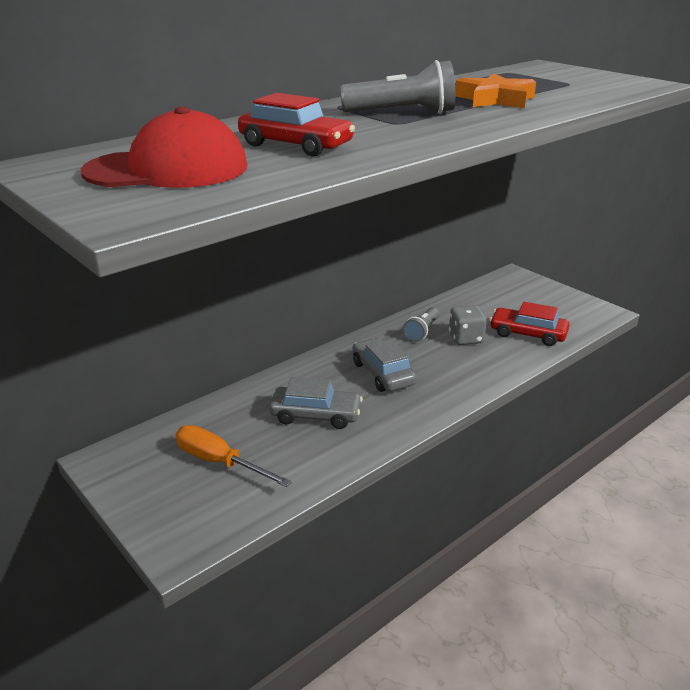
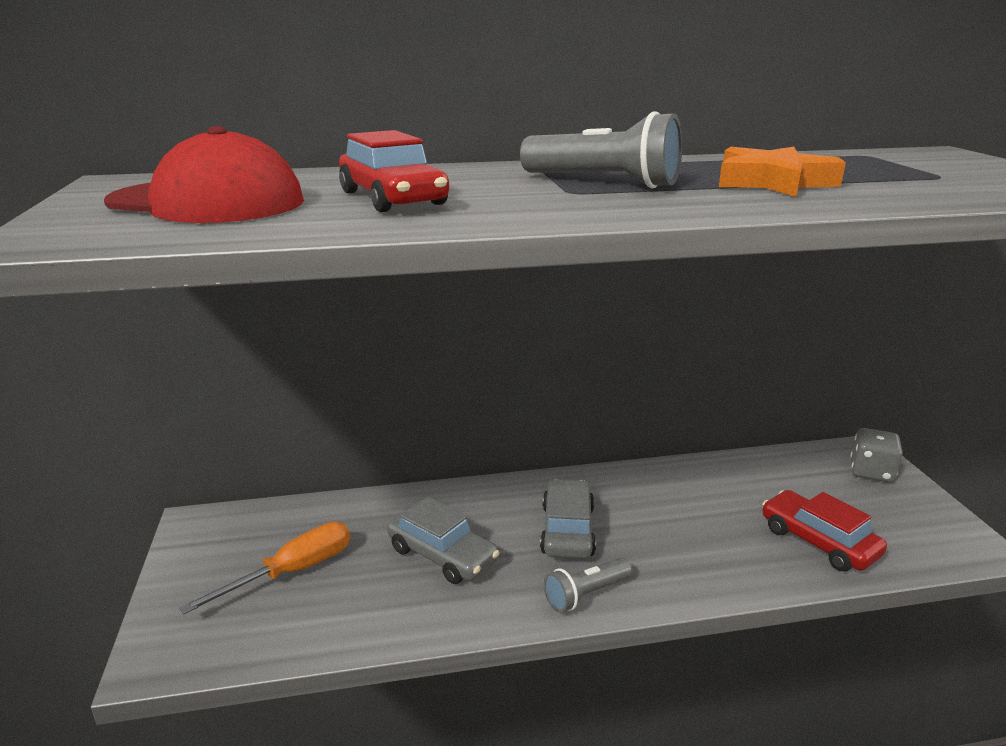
camera: 30 degrees right, 5 degrees down
orange screwdriver [175,425,292,487] -> orange screwdriver turned 75 degrees clockwise [179,522,350,615]
grey flashlight [403,307,439,342] -> grey flashlight moved to [544,558,632,613]
grey dice [449,305,487,345] -> grey dice moved to [851,428,903,482]

